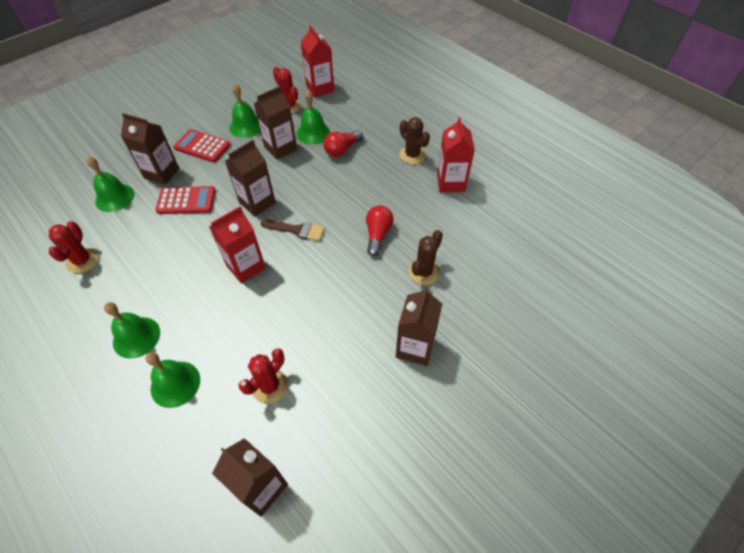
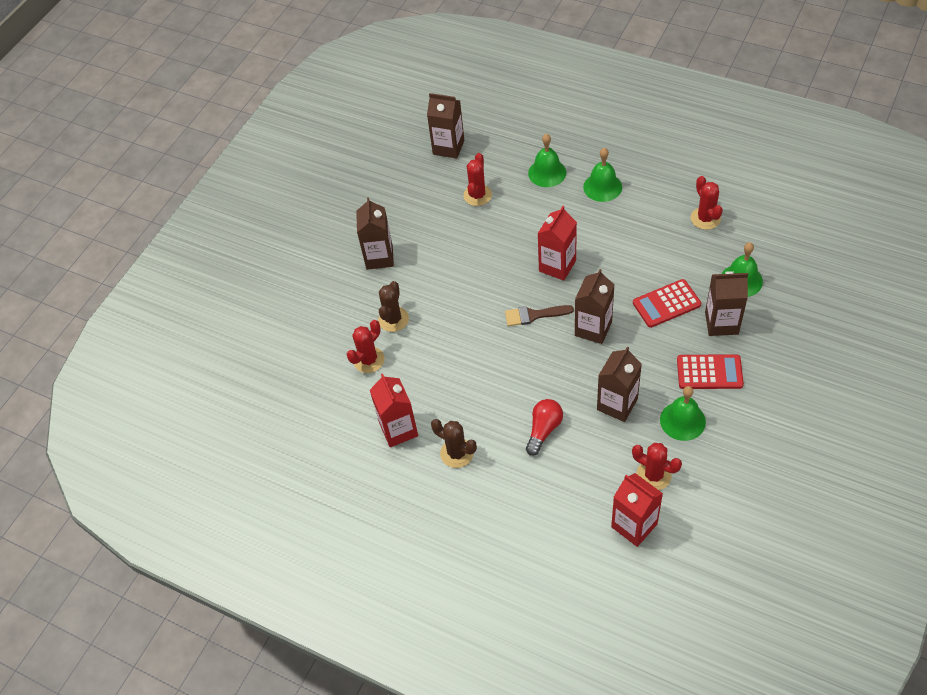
camera: 165 degrees right, 0 degrees up
green bell [297,91,330,145] -> none
red light bulb [366,206,394,256] -> none
none -> red cactus [347,320,385,373]

